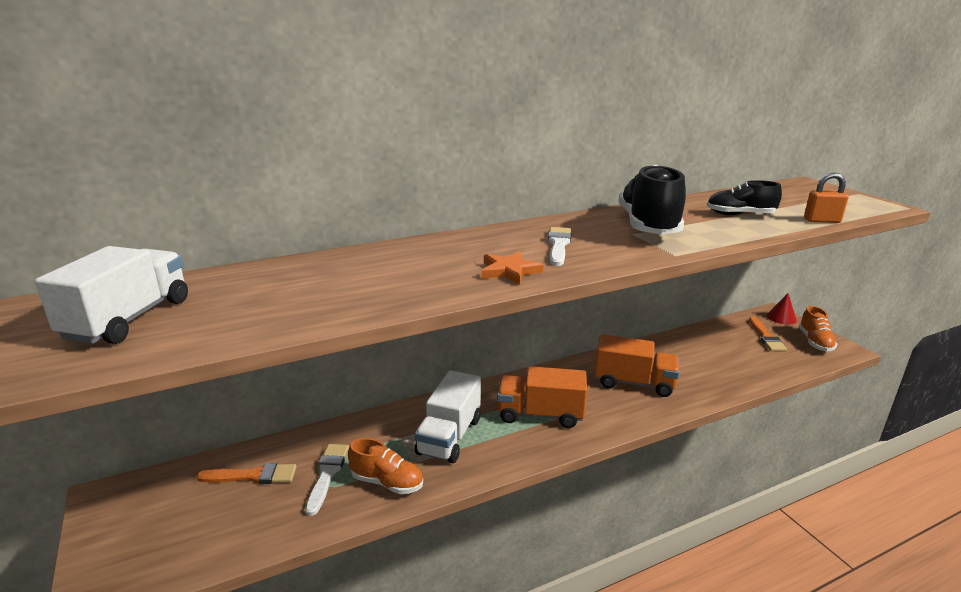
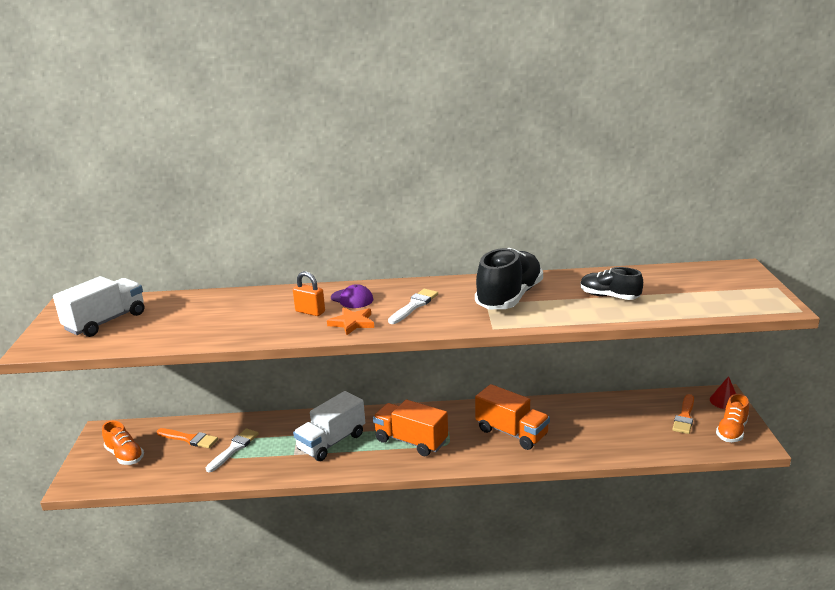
camera: 25 degrees right, 0 degrees up
orange shoe [348,438,423,494] -> orange shoe moved to [102,421,144,465]
orange padlock [804,172,849,223] -> orange padlock moved to [293,271,325,316]
none -> purple cap [331,284,373,308]

